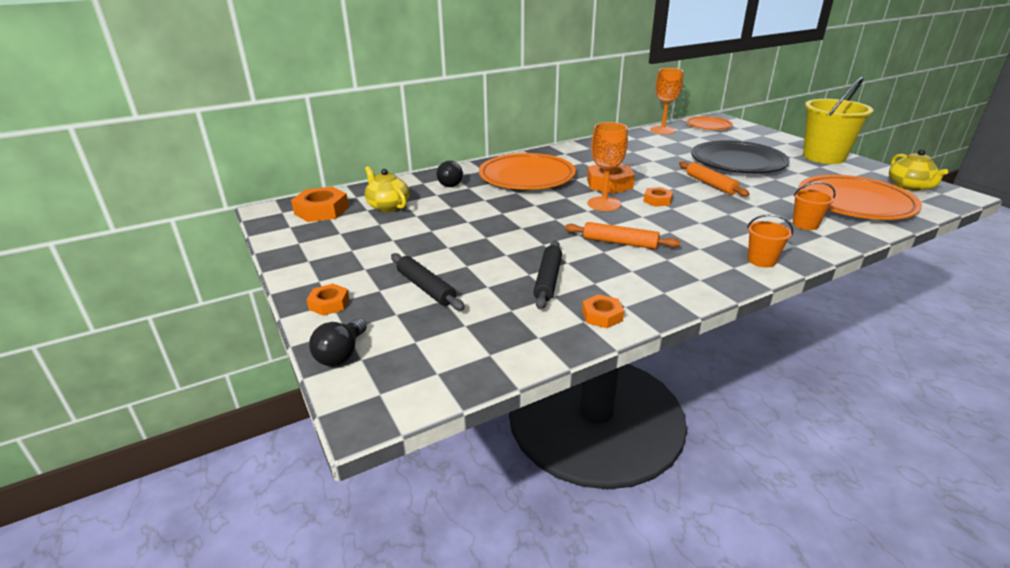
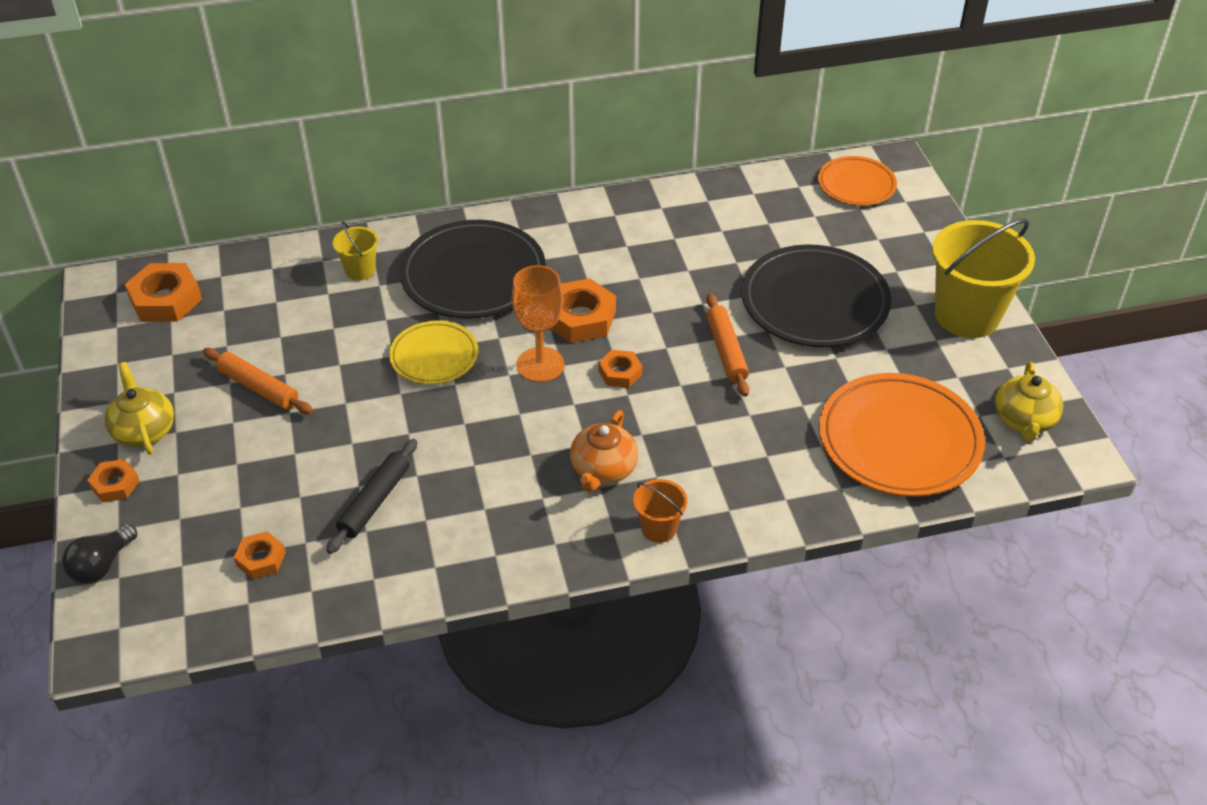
camera: 15 degrees right, 15 degrees up
yellow teapot [365,166,410,212] -> yellow teapot moved to [104,362,174,455]
black rolling pin [391,253,465,311] -> none
black light bulb [436,160,463,187] -> yellow bucket [333,221,378,281]
orange plate [479,153,576,190] -> black plate [399,220,546,319]
orange rolling pin [565,222,680,249] -> orange rolling pin moved to [203,348,313,414]
orange nut [582,294,624,328] -> orange nut moved to [234,531,286,579]
orange goblet [650,68,683,134] -> none
orange bucket [793,182,836,230] -> none
none -> yellow plate [389,321,478,384]
none -> orange teapot [570,410,638,492]

